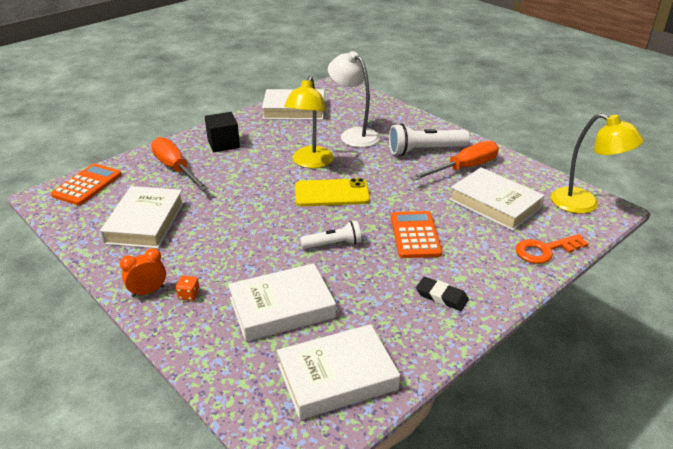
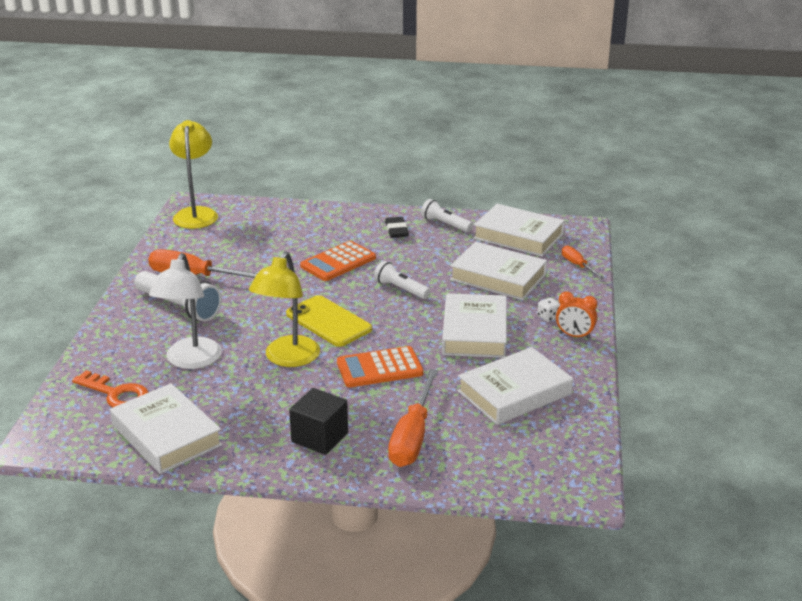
camera: 130 degrees left, 5 degrees down
orange calculator [51,163,122,205] -> orange calculator moved to [337,346,424,387]
orange dice [176,276,200,301] -> white dice [537,298,560,322]
yellow lamp [284,76,334,168] -> yellow lamp turned 135 degrees clockwise [249,251,320,367]
white book [449,167,545,231] -> white book moved to [442,293,507,358]
orange key [515,234,589,264] -> orange key moved to [72,370,149,408]
none -> white flashlight [421,199,473,232]
none -> orange screwdriver [562,246,604,279]

